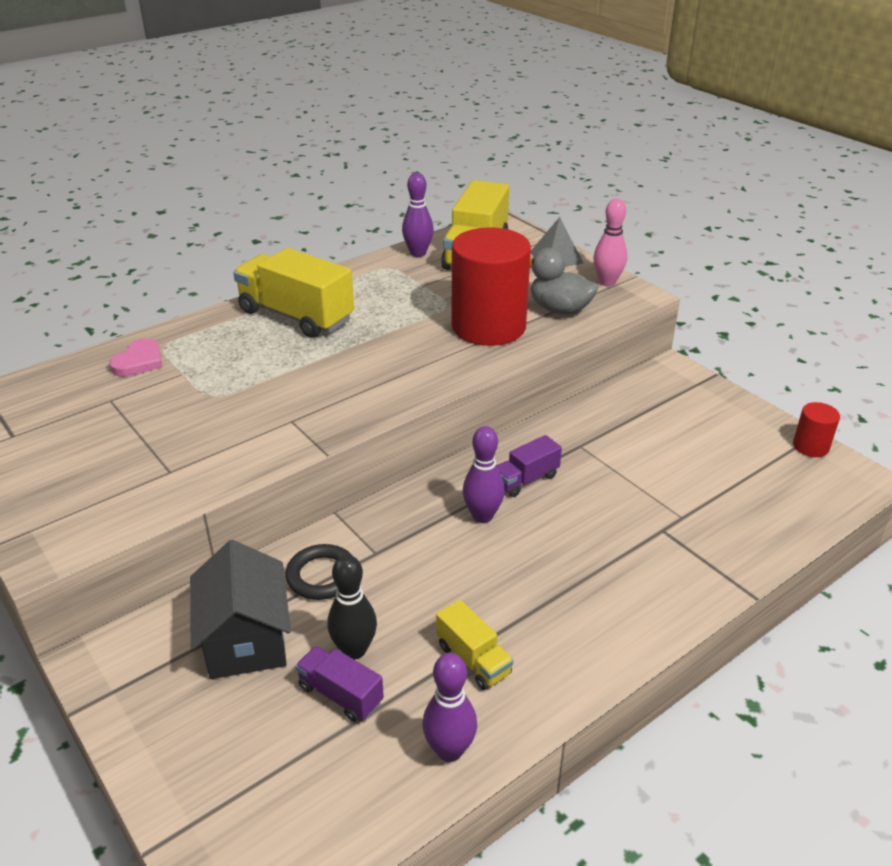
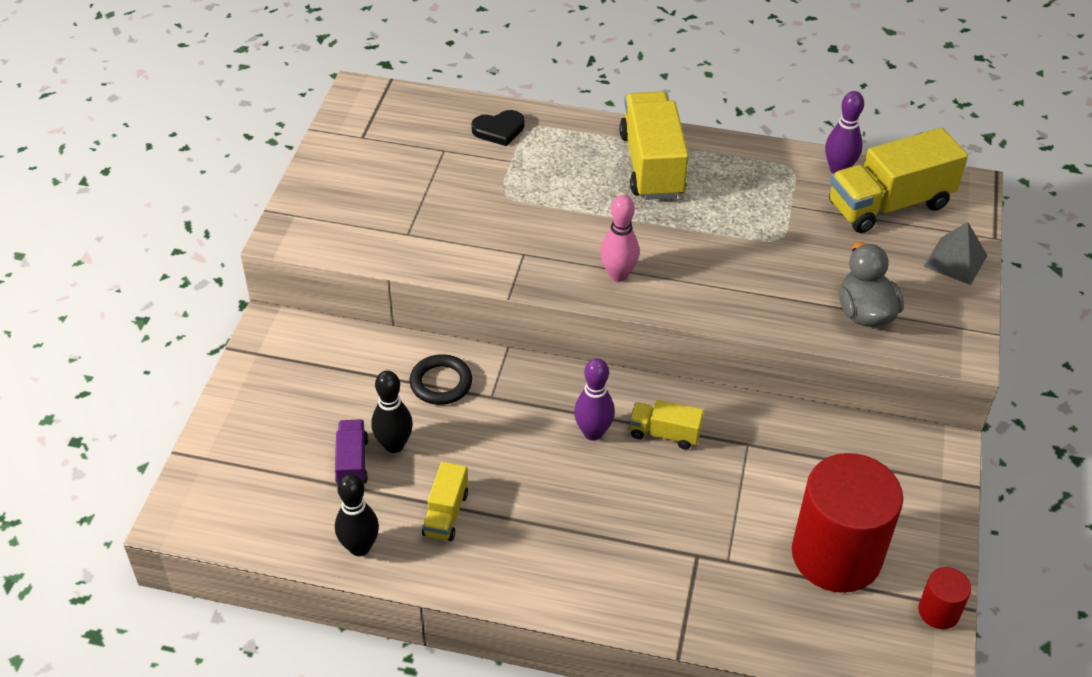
camera: 50 degrees right, 10 degrees up
pink heart [109,338,163,377] -> black heart [471,110,525,146]
black house [190,540,291,679] -> none
purple bowling pin [422,653,477,762] -> black bowling pin [335,474,379,556]
red cylinder [452,227,531,346] -> red cylinder moved to [792,453,903,593]
purple truck [497,435,562,497] -> yellow truck [629,400,704,449]
pink bowling pin [593,199,627,286] -> pink bowling pin moved to [600,195,639,282]

